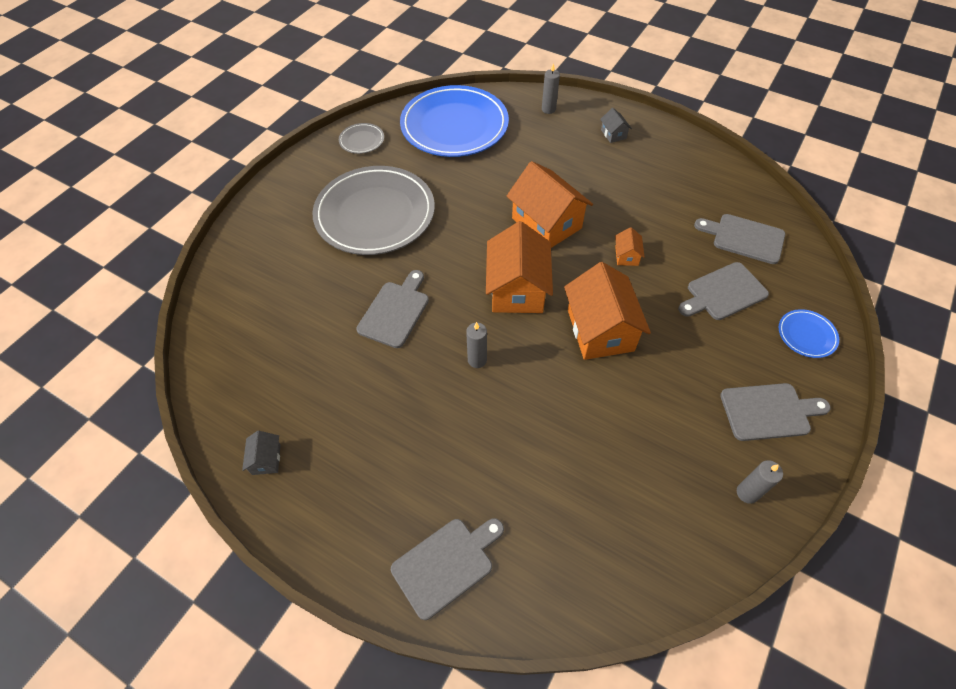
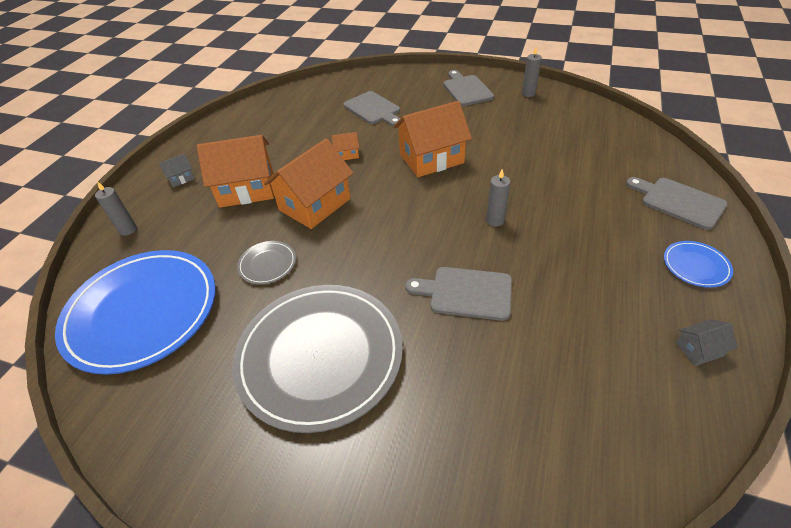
camera: 100 degrees left, 10 degrees down
grey plate [339,123,384,154] -> grey plate moved to [237,241,296,284]
orange house [486,221,553,313] -> orange house moved to [197,135,274,208]
grey cutting board [694,214,785,264] -> none
blue plate [779,309,839,358] -> blue plate moved to [664,241,733,288]

